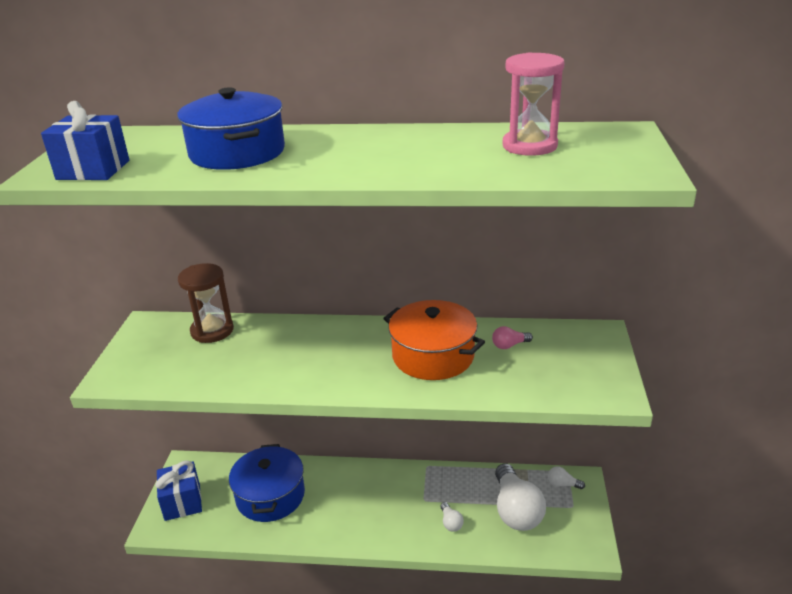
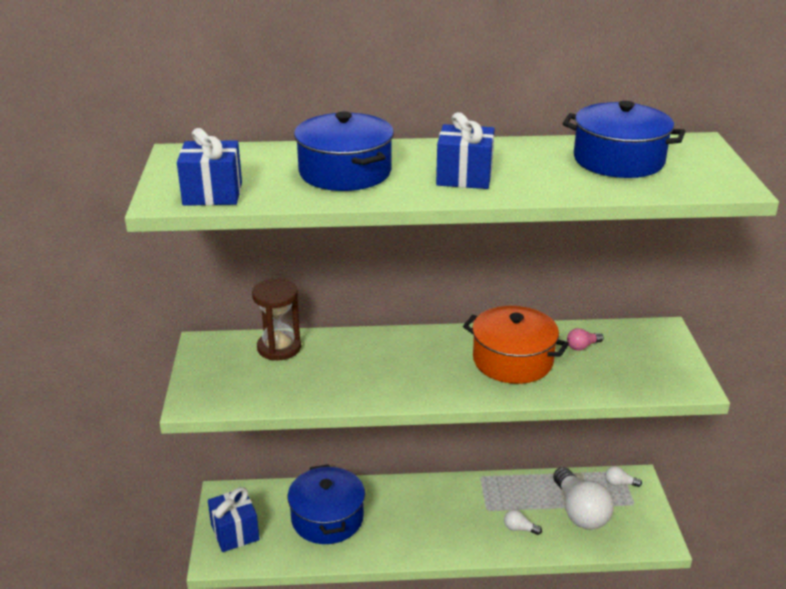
camera: 10 degrees left, 0 degrees up
white light bulb [441,502,464,532] -> white light bulb turned 135 degrees clockwise [504,510,542,535]
pink hourglass [503,52,565,156] -> blue pot [562,101,685,178]
none -> blue gift [436,112,494,189]

